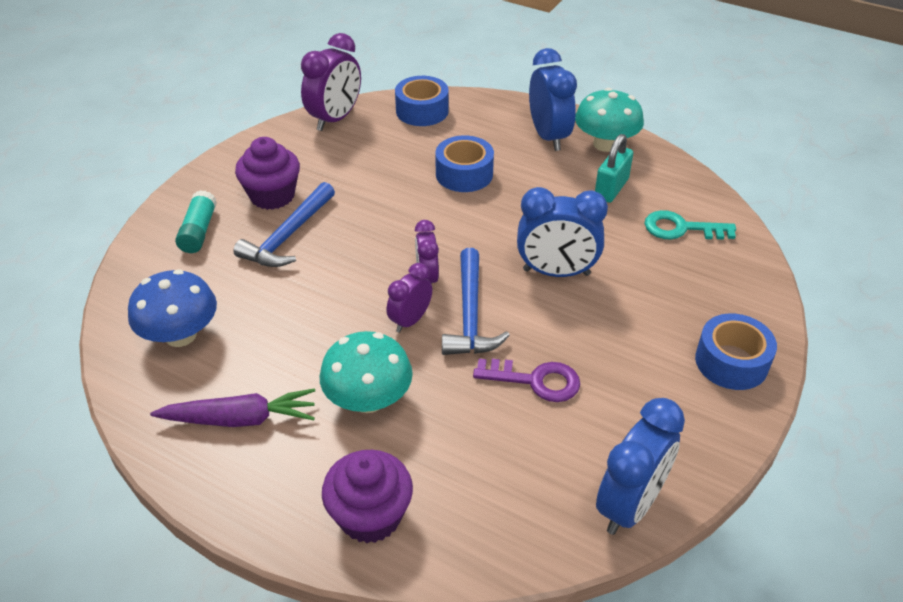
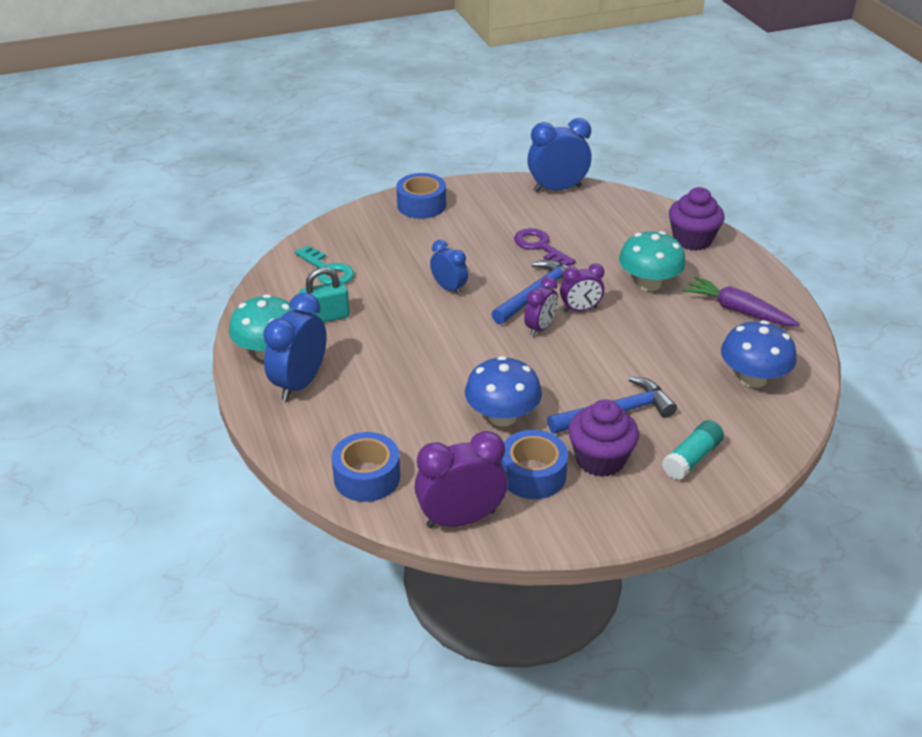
camera: 140 degrees left, 5 degrees down
blue tape [435,135,494,192] -> blue tape moved to [501,430,568,499]
blue clock [517,187,608,277] -> blue clock [430,240,468,295], size x0.60
none -> blue mushroom [465,356,542,427]

